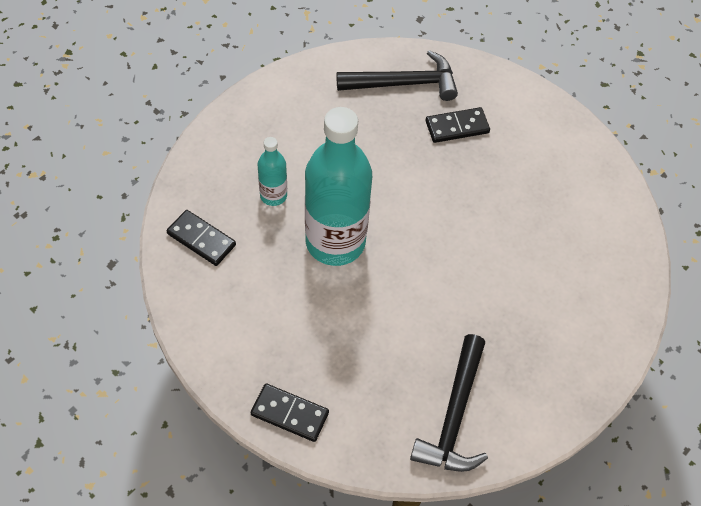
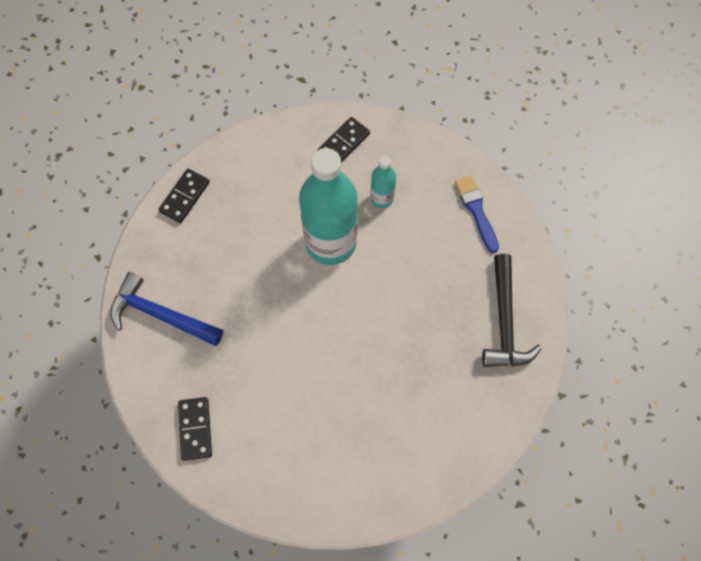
camera: 100 degrees right, 10 degrees up
black hammer [410,334,488,472] -> blue hammer [110,272,223,346]
black domino [426,107,490,143] -> black domino moved to [178,397,212,461]
none -> blue brush [455,175,499,253]

